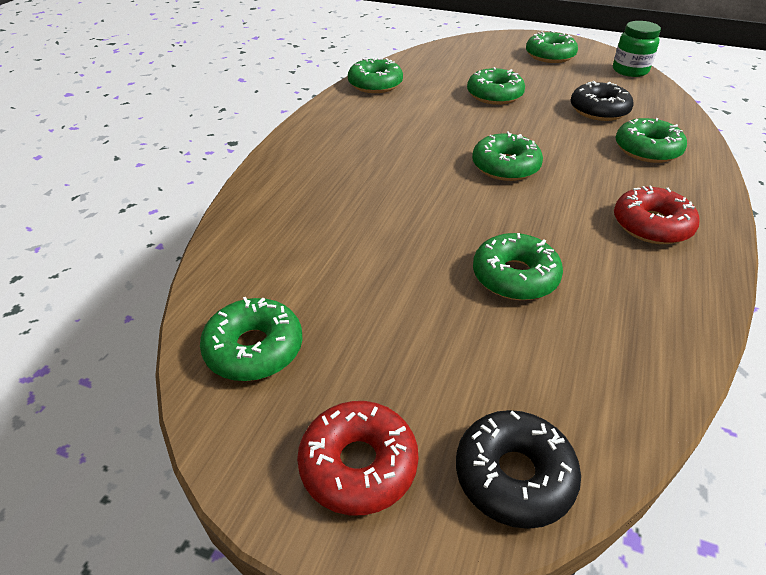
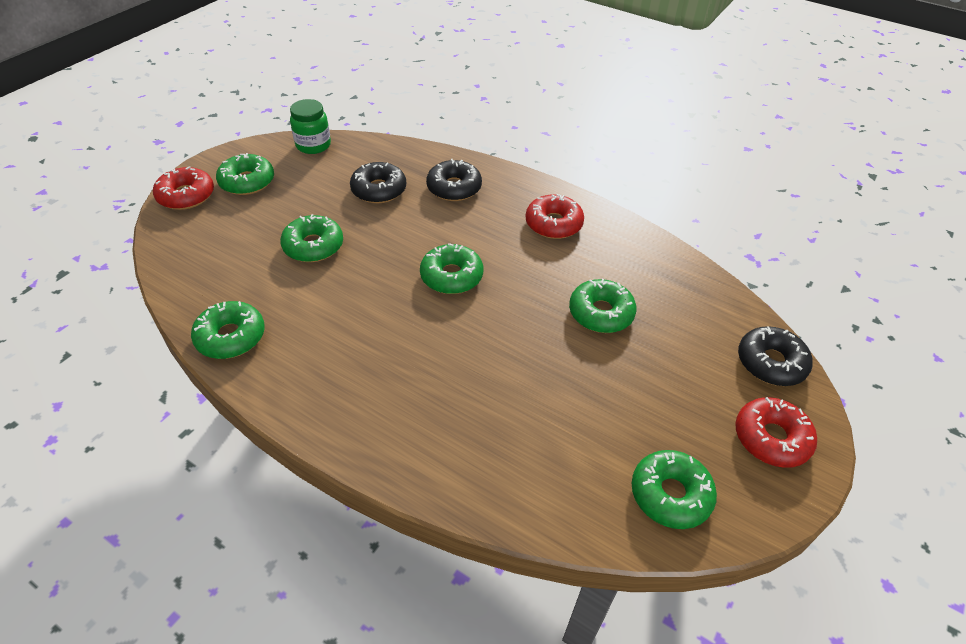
camera: 80 degrees left, 5 degrees up
green donut [616,118,687,163] -> black donut [426,159,482,201]
none -> red donut [153,166,214,210]

